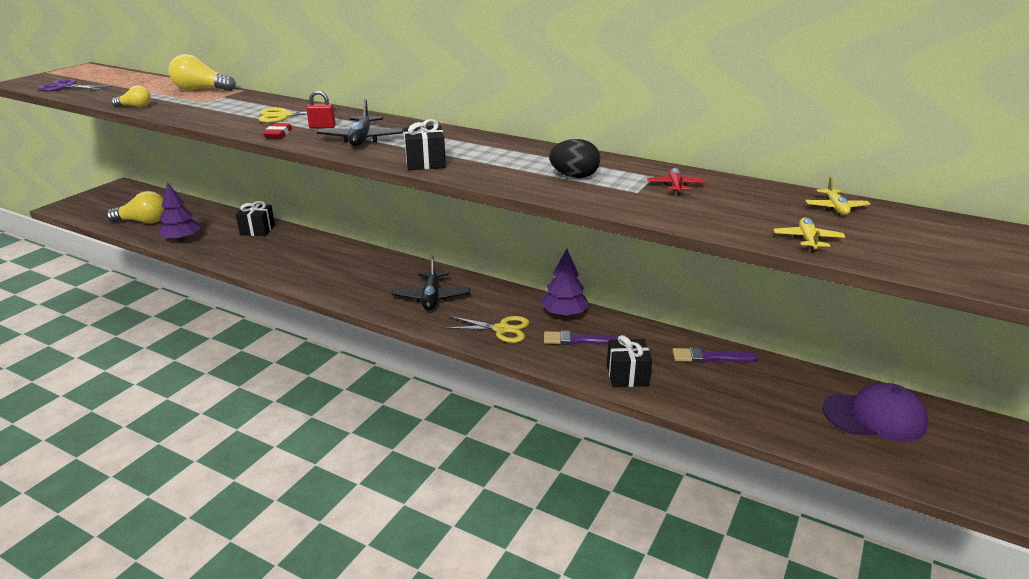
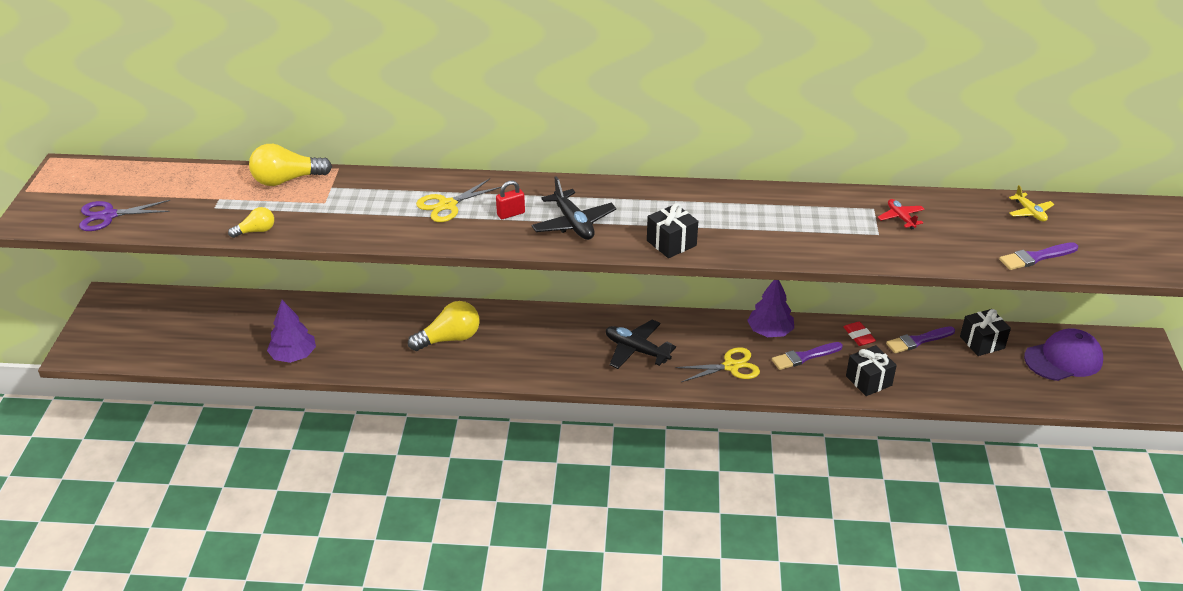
camera: 25 degrees left, 10 degrees up
yellow light bulb [106,191,164,223] -> yellow light bulb moved to [408,301,480,351]
black gift [236,201,275,236] -> black gift moved to [960,309,1011,356]
red eraser [263,123,292,139] -> red eraser moved to [844,322,876,346]
black plane [391,257,470,310] -> black plane turned 150 degrees clockwise [606,319,676,369]
black egg [549,139,600,178] -> none
yellow plane [774,217,845,252] -> purple brush [999,242,1078,270]

